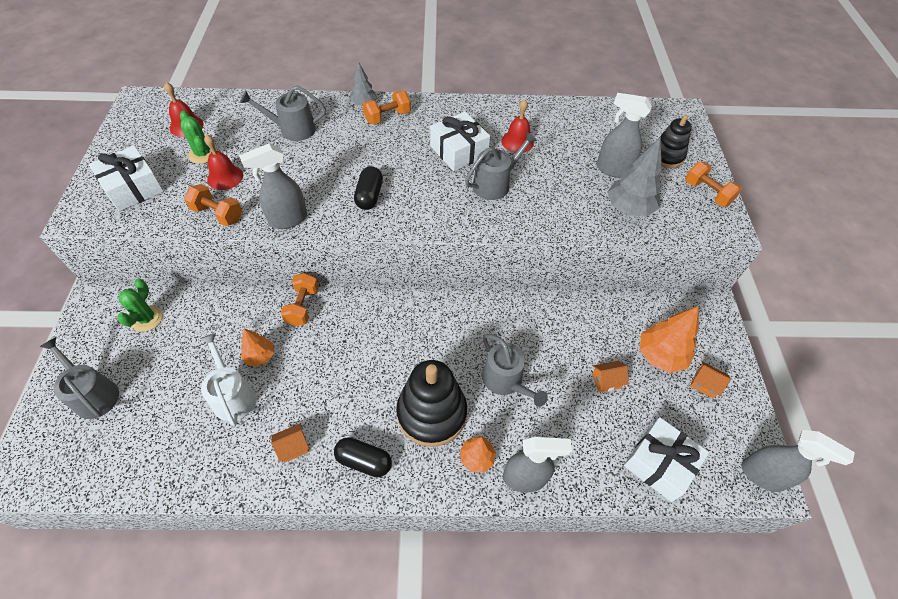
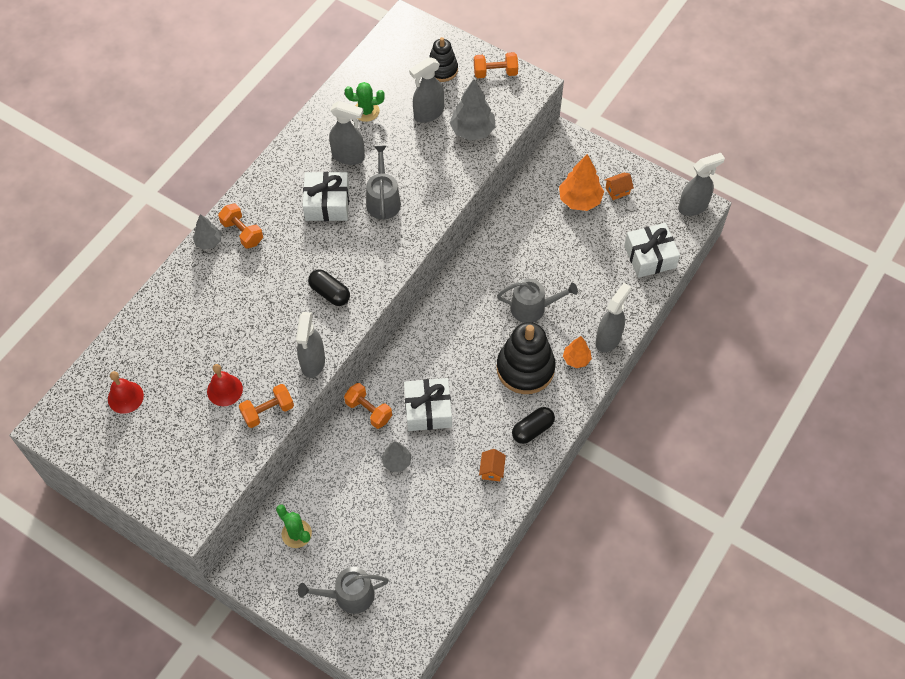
camera: 55 degrees left, 5 degrees up
white gift [89,146,164,211] -> white gift moved to [404,378,452,431]
green cactus [180,111,218,164] -> green cactus moved to [345,82,384,122]
white watering can [200,333,256,426] -> none
grey watering can [240,86,326,141] -> none
orange tree [241,328,274,367] -> grey tree [381,441,411,472]
orange dumbbell [363,90,411,124] -> orange dumbbell turned 45 degrees counterclockwise [218,204,263,248]
red bell [501,99,534,153] -> grey spray bottle [329,101,365,165]
orange house [592,361,628,393] -> none

